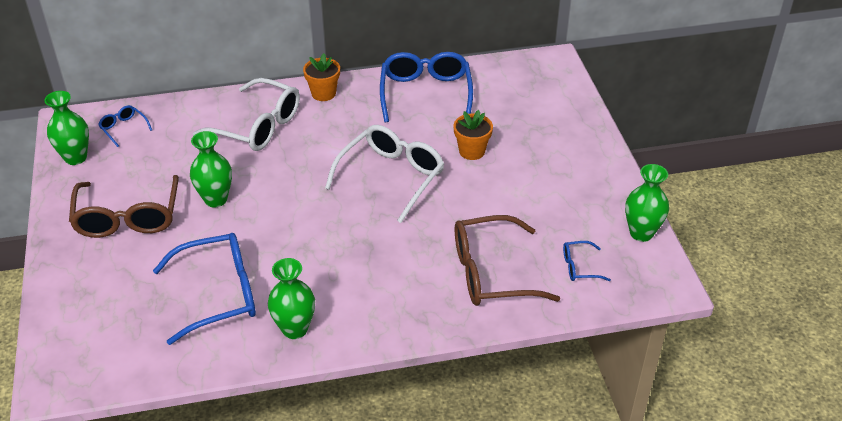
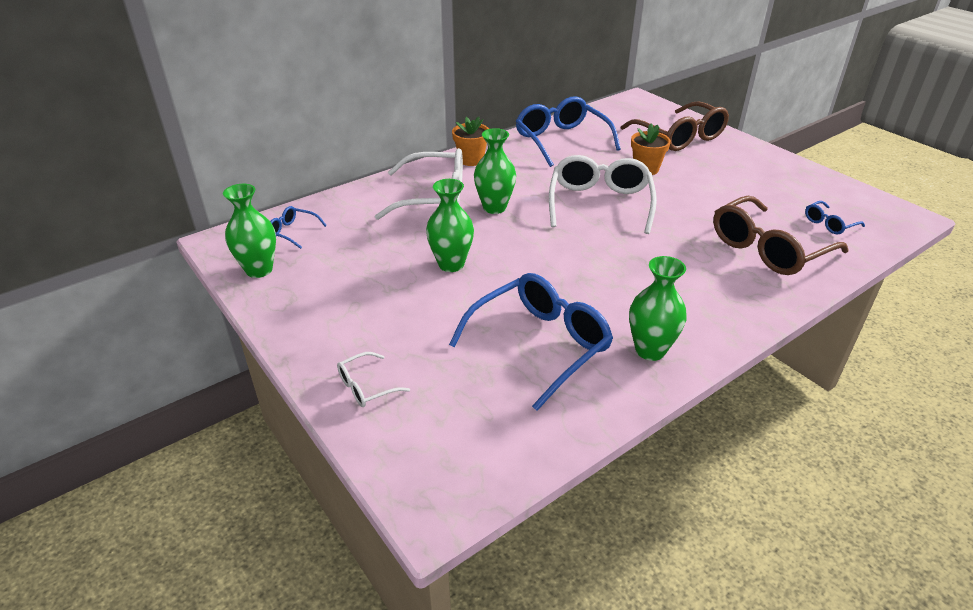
camera: 25 degrees left, 5 degrees down
brown glasses [69,175,179,238] -> brown glasses moved to [621,101,729,151]
green vase [625,164,669,242] -> green vase moved to [474,128,516,214]
none -> white glasses [337,352,410,407]

